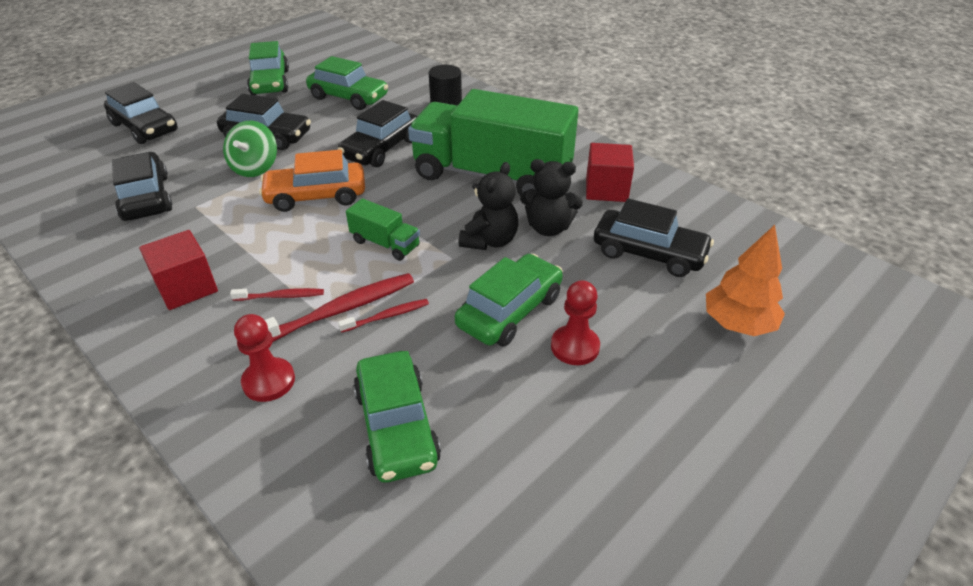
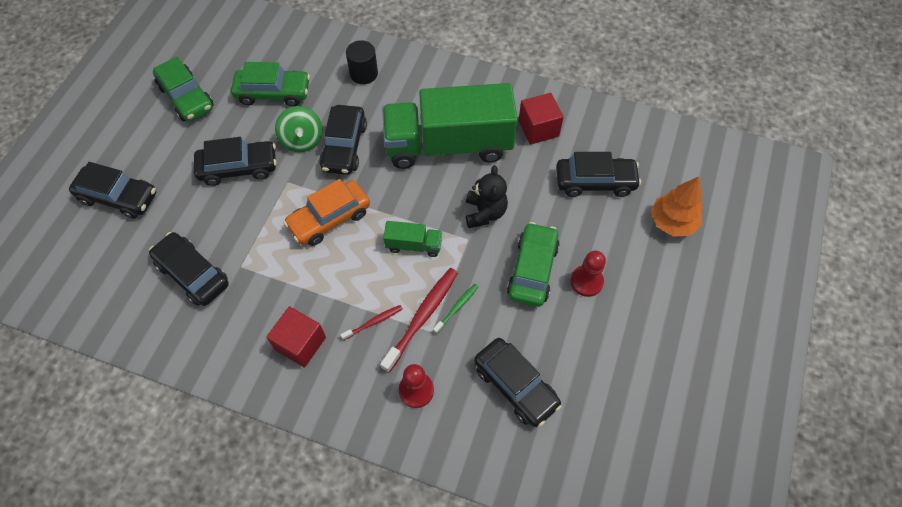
camera: 25 degrees left, 20 degrees up
green spinning top [223,121,277,177] -> green spinning top moved to [275,106,323,152]
red toothbrush [338,299,429,332] -> green toothbrush [433,284,478,334]
green car [353,351,441,482] -> black car [474,338,562,427]
black teddy bear [520,159,583,236] -> none

